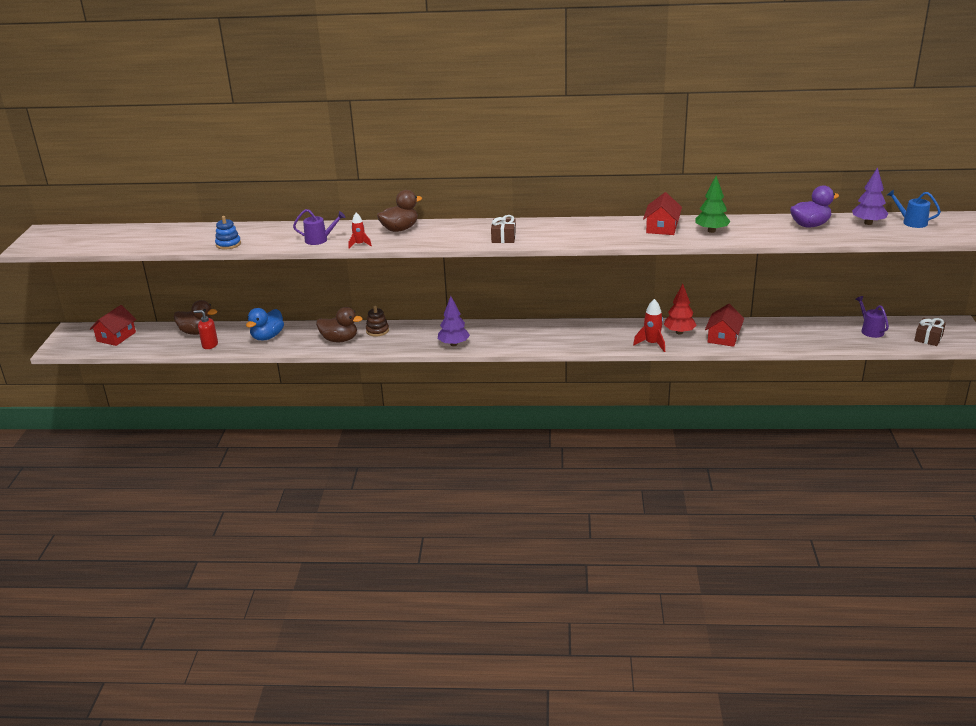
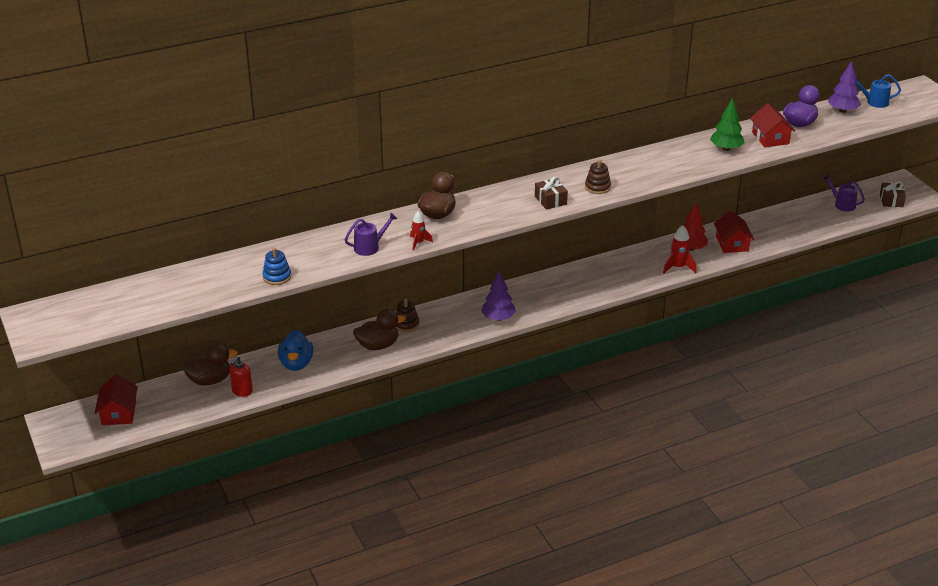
camera: 30 degrees left, 5 degrees up
red soap dispenser [194,310,218,349] -> red soap dispenser turned 45 degrees counterclockwise [229,356,253,397]
red house [643,192,682,235] -> red house moved to [750,103,795,147]
none -> brown stacking toy [585,160,611,194]

